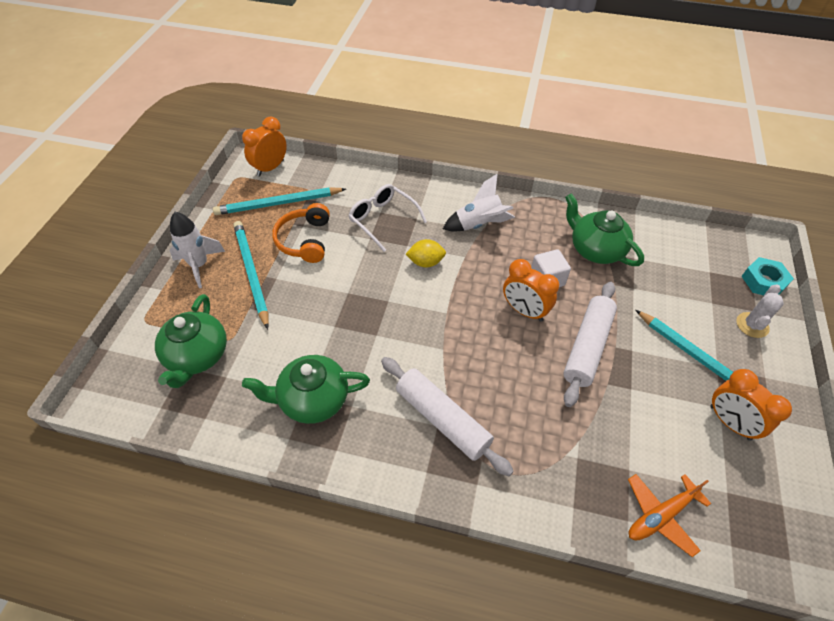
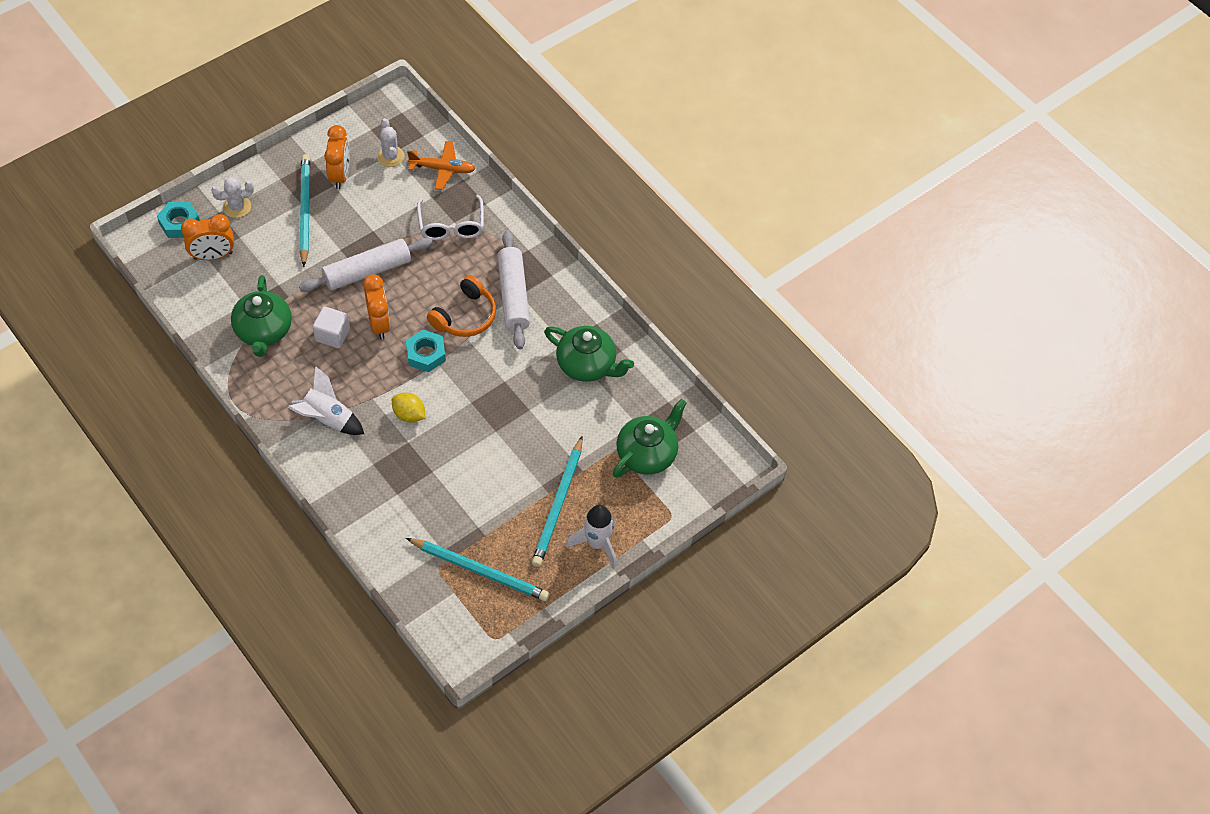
camera: 145 degrees left, 5 degrees up
orange clock [242,116,287,176] -> orange clock moved to [181,214,234,260]
orange headphones [272,203,330,263] -> orange headphones moved to [427,275,496,337]
white glasses [349,184,427,252] -> white glasses moved to [417,195,484,240]
none -> white cactus [377,118,404,167]
none -> turquoise nut [406,330,446,372]

